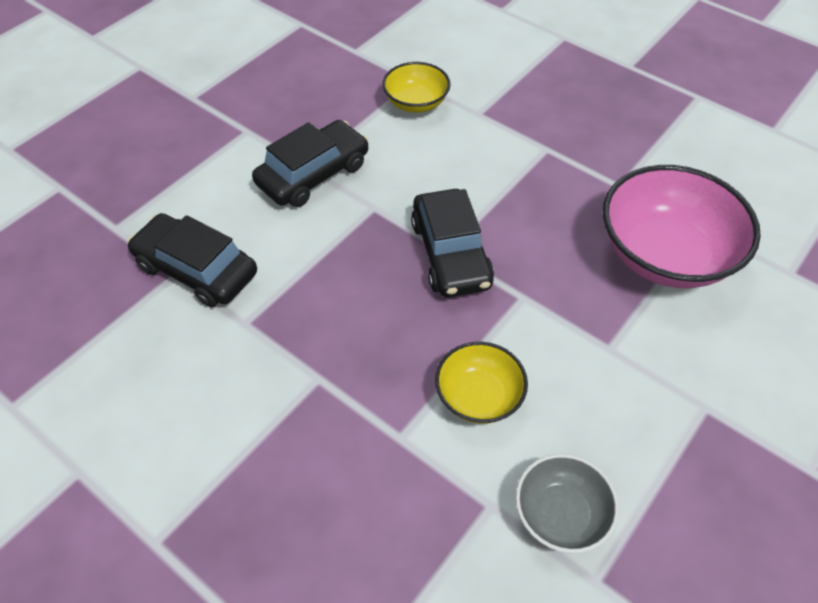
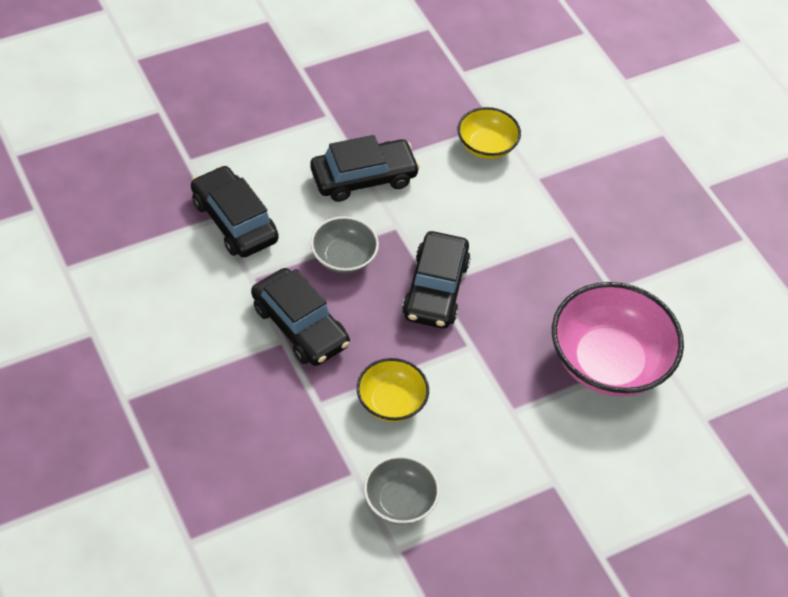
camera: 20 degrees right, 0 degrees up
none -> black car [251,268,350,366]
none -> grey bowl [311,216,379,274]

